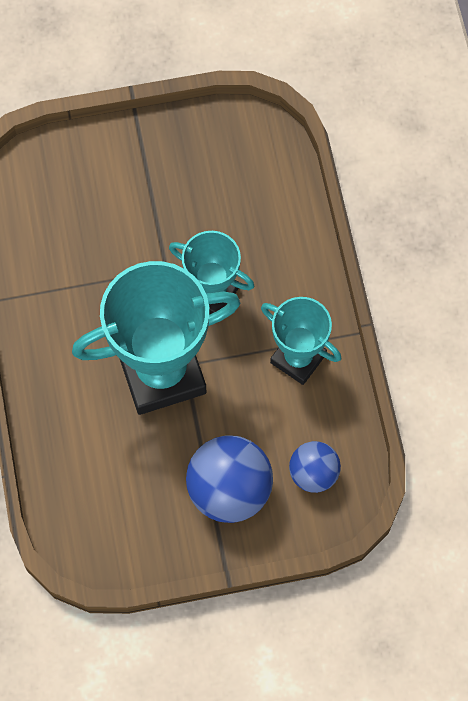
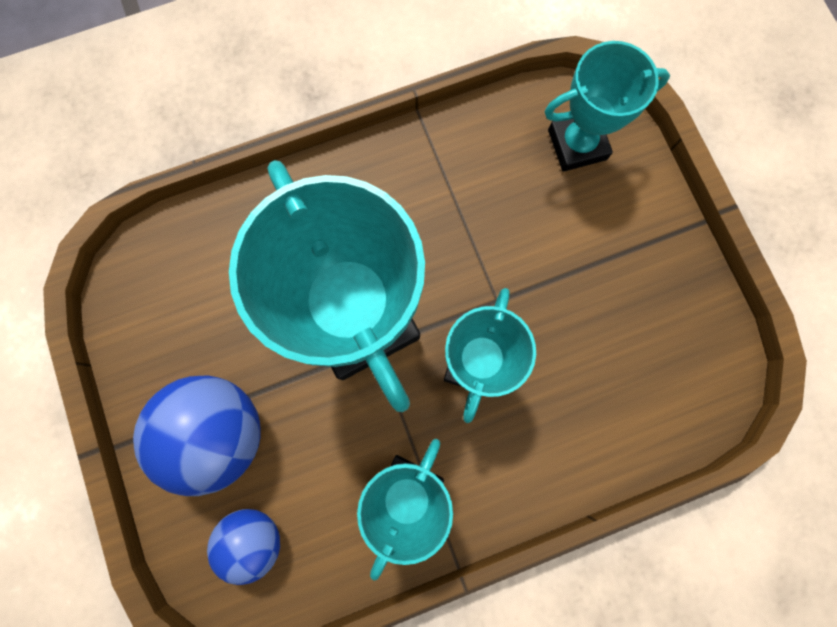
camera: 80 degrees right, 10 degrees up
none -> turquoise trophy [544,41,670,172]

